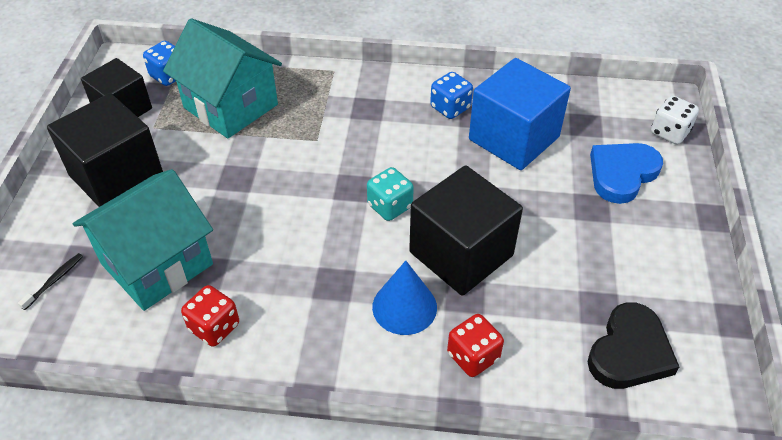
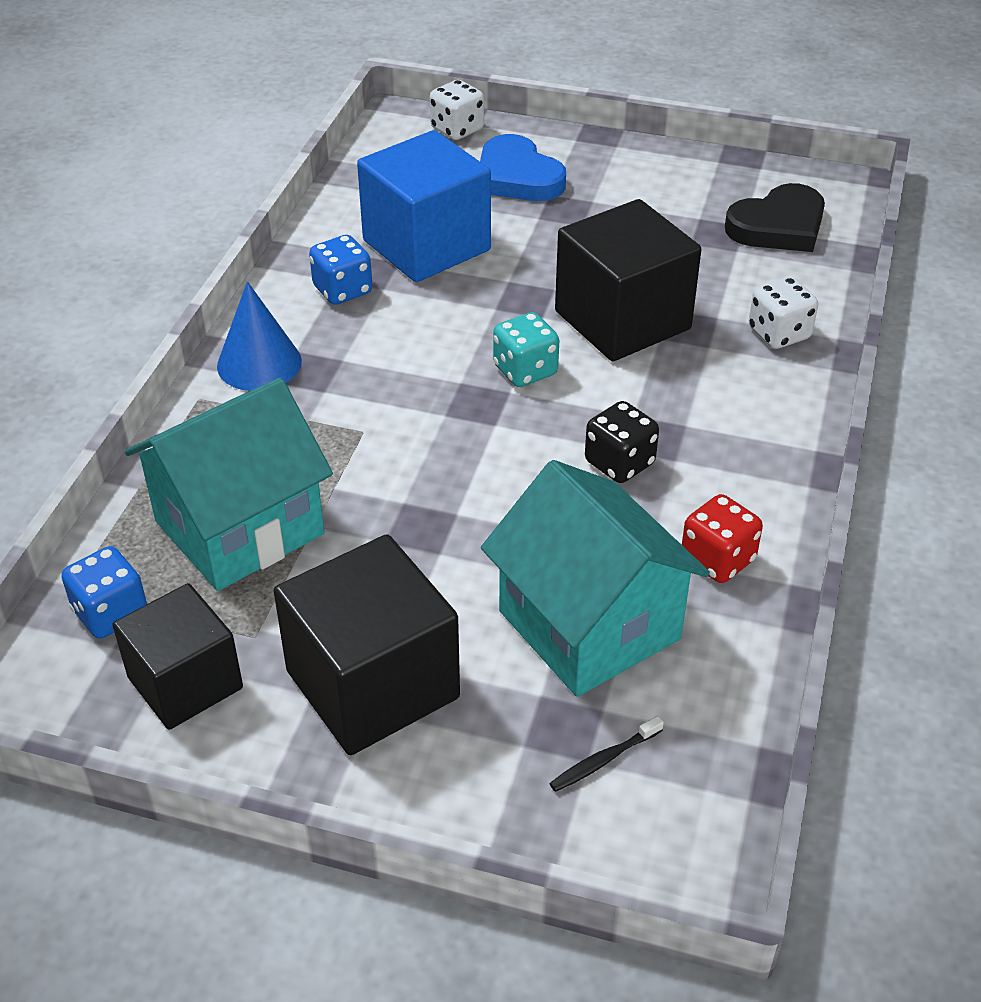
camera: 80 degrees left, 5 degrees down
black toothbrush [18,253,83,310] -> black toothbrush turned 75 degrees counterclockwise [549,716,664,792]
blue cone [372,261,437,335] -> blue cone moved to [217,281,302,391]
red dice [447,314,504,377] -> white dice [748,277,818,349]
black heart [587,302,679,389] -> black heart turned 105 degrees clockwise [725,183,825,252]
none -> black dice [585,401,659,483]

